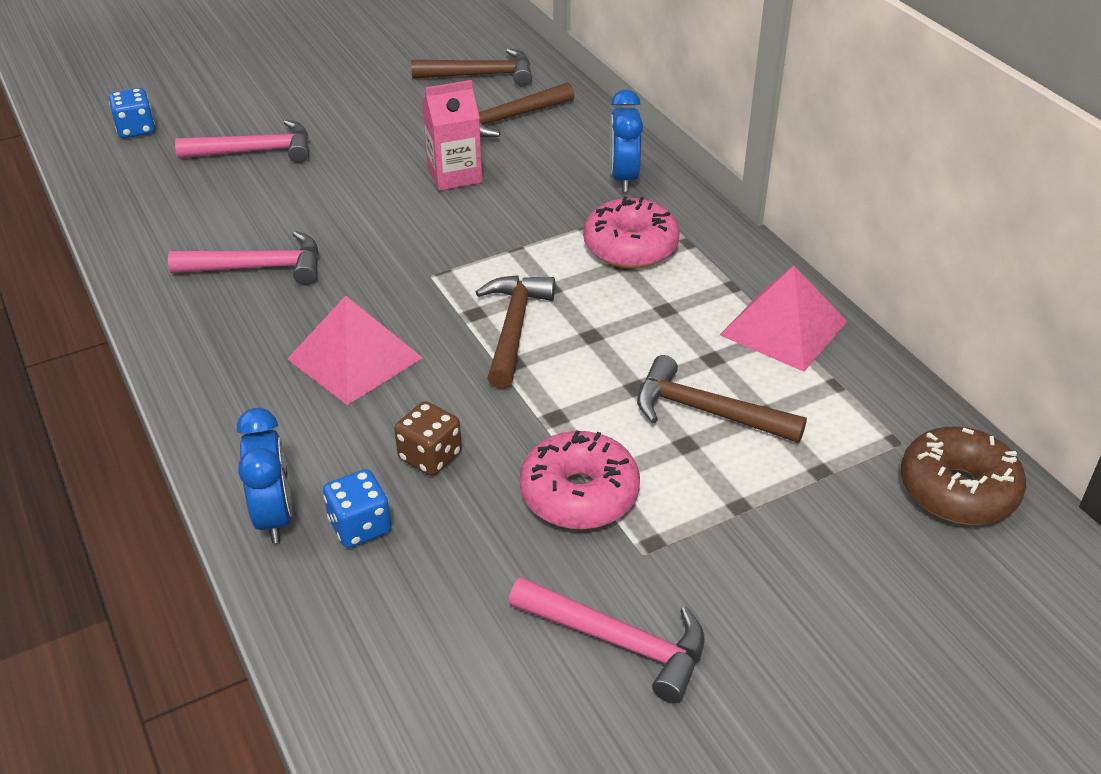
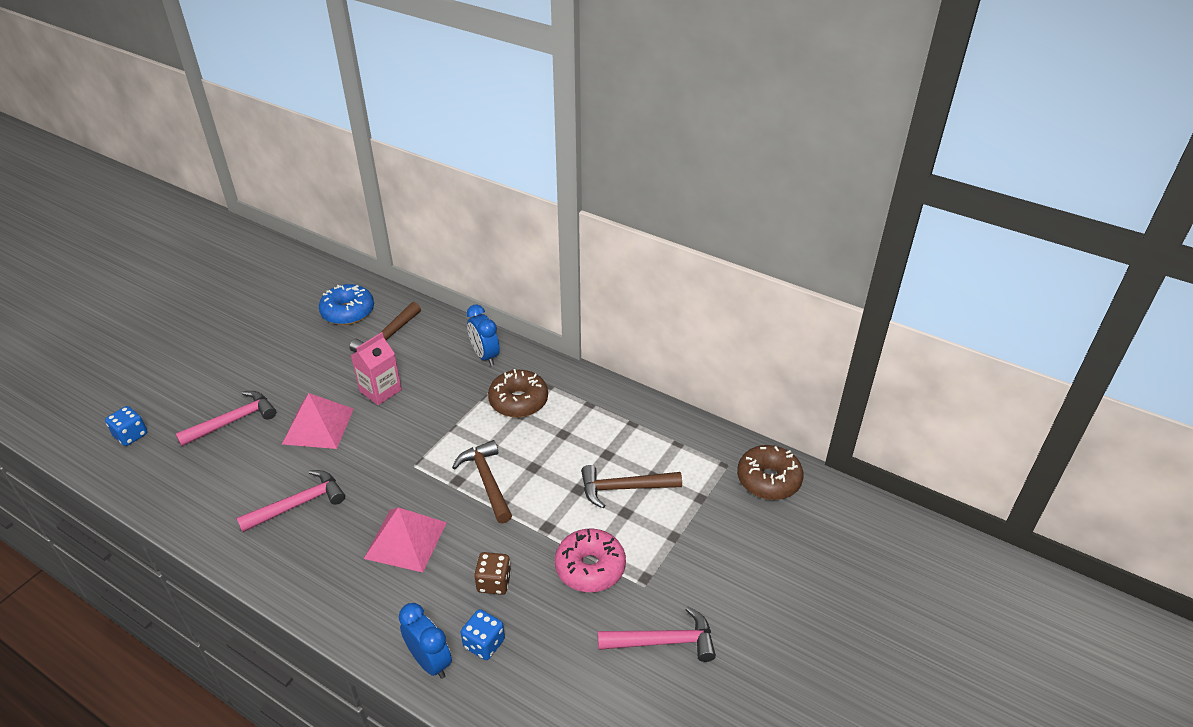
camera: 30 degrees left, 0 degrees up
brown hammer [411,48,532,87] -> blue donut [319,284,374,325]
pink donut [583,197,680,269] -> brown donut [488,369,548,417]
pink pyramid [720,266,848,372] -> pink pyramid moved to [282,393,354,449]

